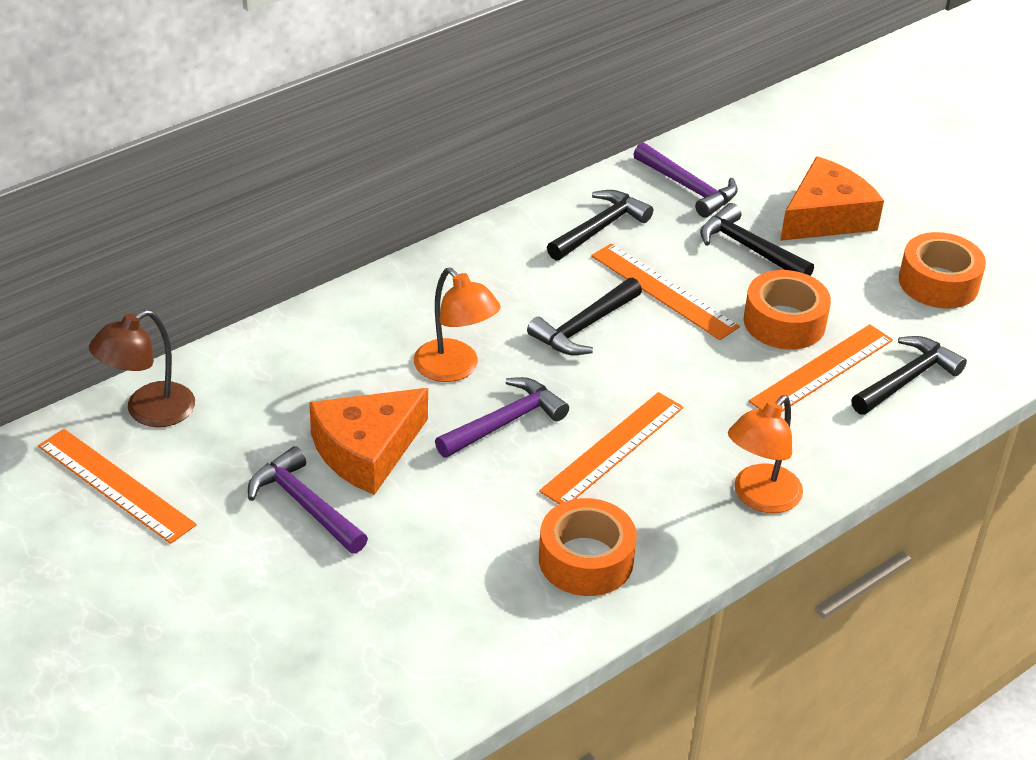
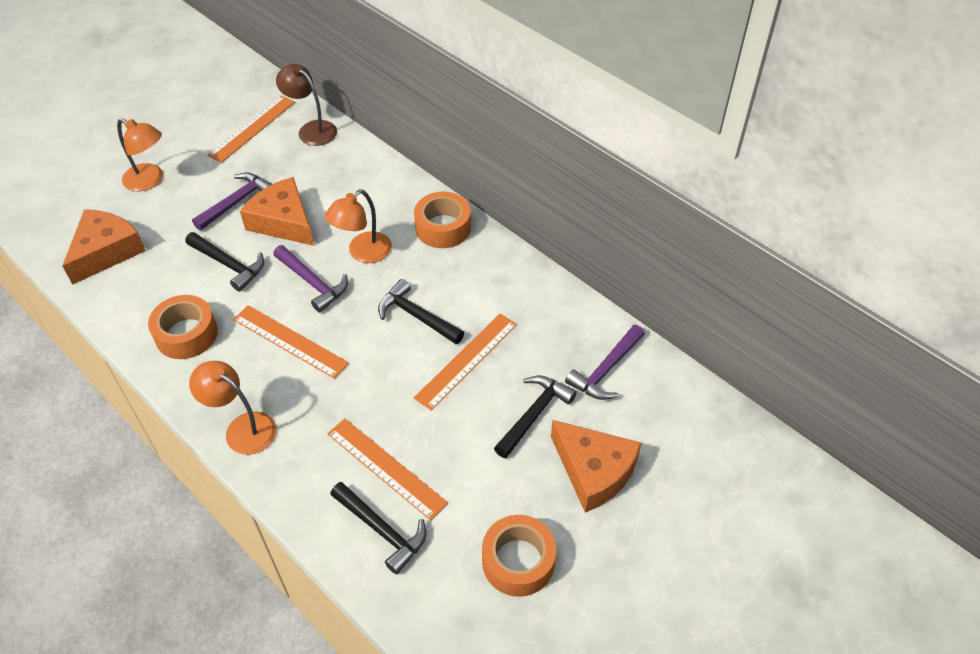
camera: 85 degrees right, 10 degrees up
black hammer [547,190,653,260] -> black hammer moved to [185,232,264,292]
orange tape [744,270,831,349] -> orange tape moved to [414,192,471,248]
none -> orange cheese [62,209,146,285]
none -> orange lamp [117,118,163,191]

